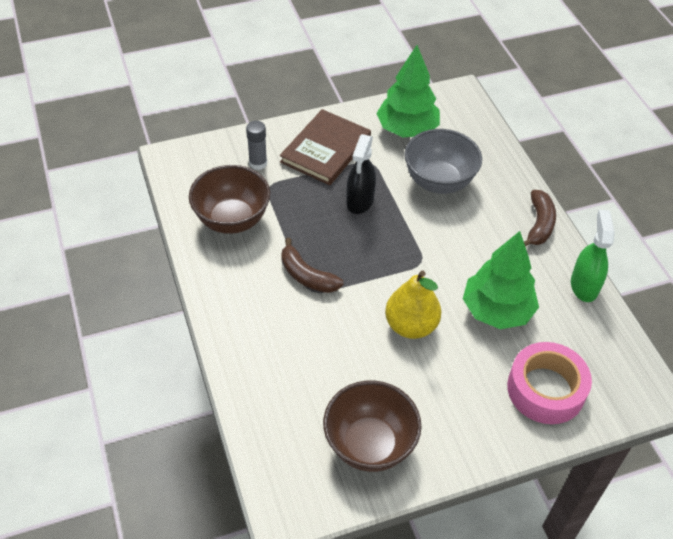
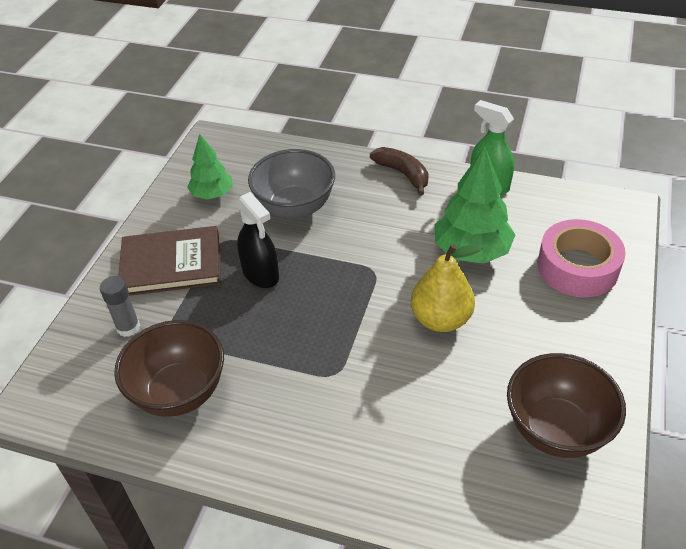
camera: 50 degrees left, 5 degrees down
brown book [280,109,371,185] -> brown book turned 75 degrees counterclockwise [118,226,221,296]
brown banana [281,238,343,293] -> none
green tree [376,45,440,137] -> green tree [187,134,233,200], size x0.62

